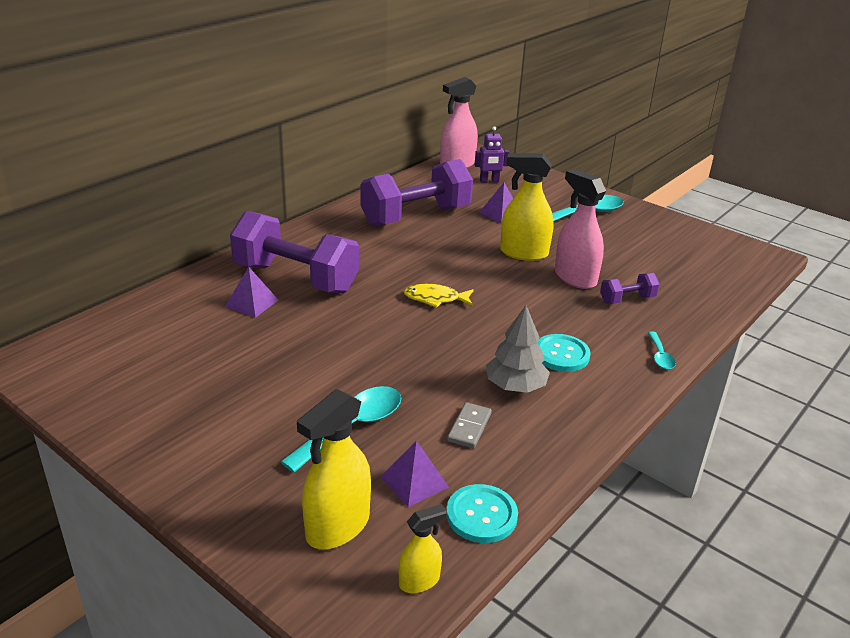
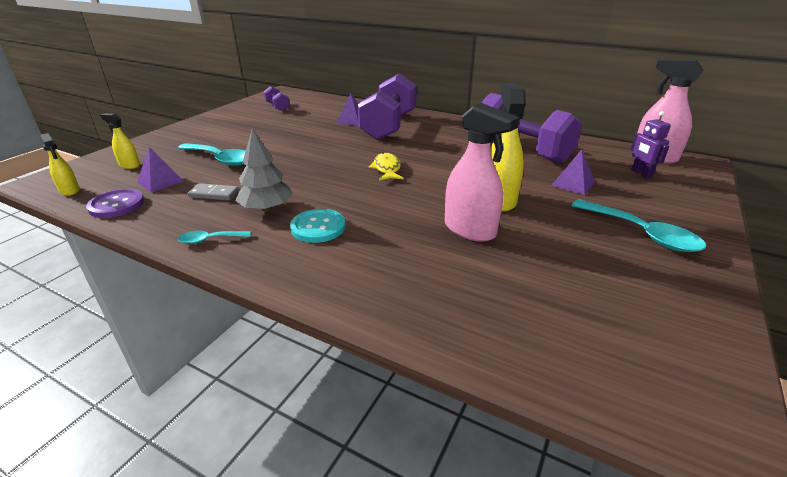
camera: 80 degrees right, 0 degrees up
yellow spray bottle [297,389,371,549] -> yellow spray bottle [100,113,140,169], size x0.54
turquoise button [446,484,518,543] -> purple button [86,189,144,218]
pink spray bottle [555,169,606,289] -> pink spray bottle turned 90 degrees clockwise [445,103,520,242]
purple dumbbell [600,273,660,304] -> purple dumbbell moved to [264,86,289,111]
turquoise spoon [648,331,676,370] -> turquoise spoon moved to [178,231,251,244]

